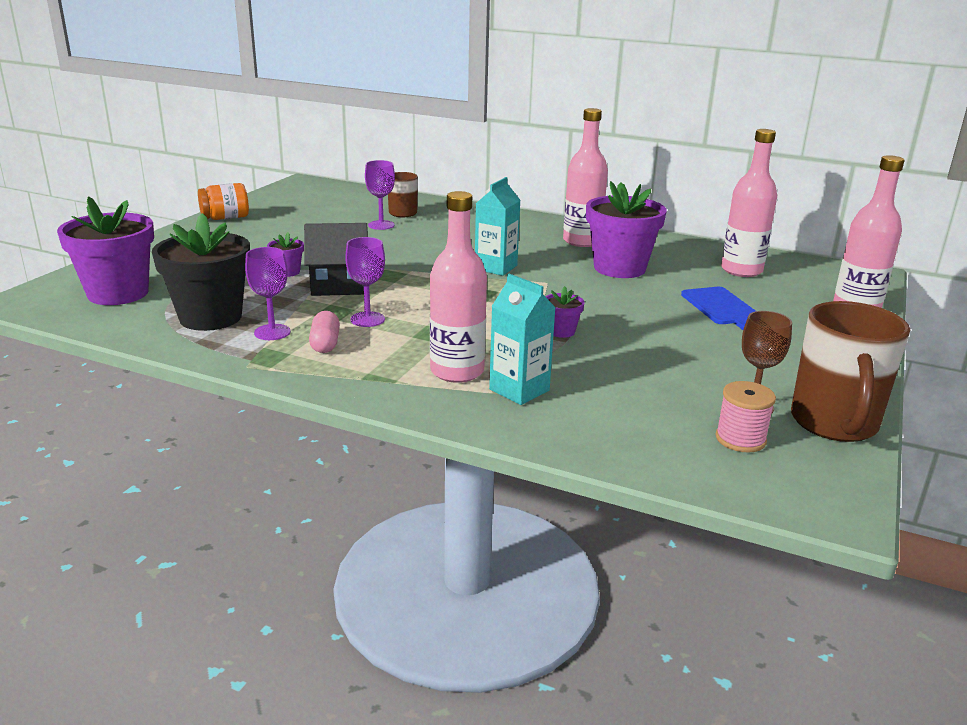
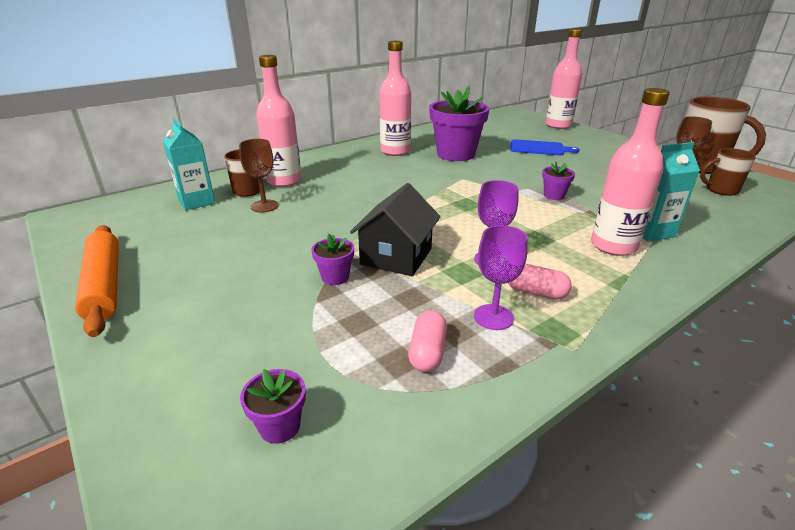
camera: 60 degrees left, 5 degrees up
purple flower pot [57,196,154,305] -> purple flower pot [240,369,306,444], size x0.44
black flower pot [152,213,250,331] -> pink capsule [408,311,447,372]
orange jar [198,183,249,220] -> orange rolling pin [75,225,119,337]
purple goblet [365,160,395,230] -> brown goblet [239,139,279,212]
turquoise carton [475,177,521,276] -> turquoise carton moved to [162,118,215,210]
pink spool [715,381,776,453] -> brown mug [700,148,756,196]
pink bottle [721,129,777,277] -> pink bottle moved to [256,55,302,187]

